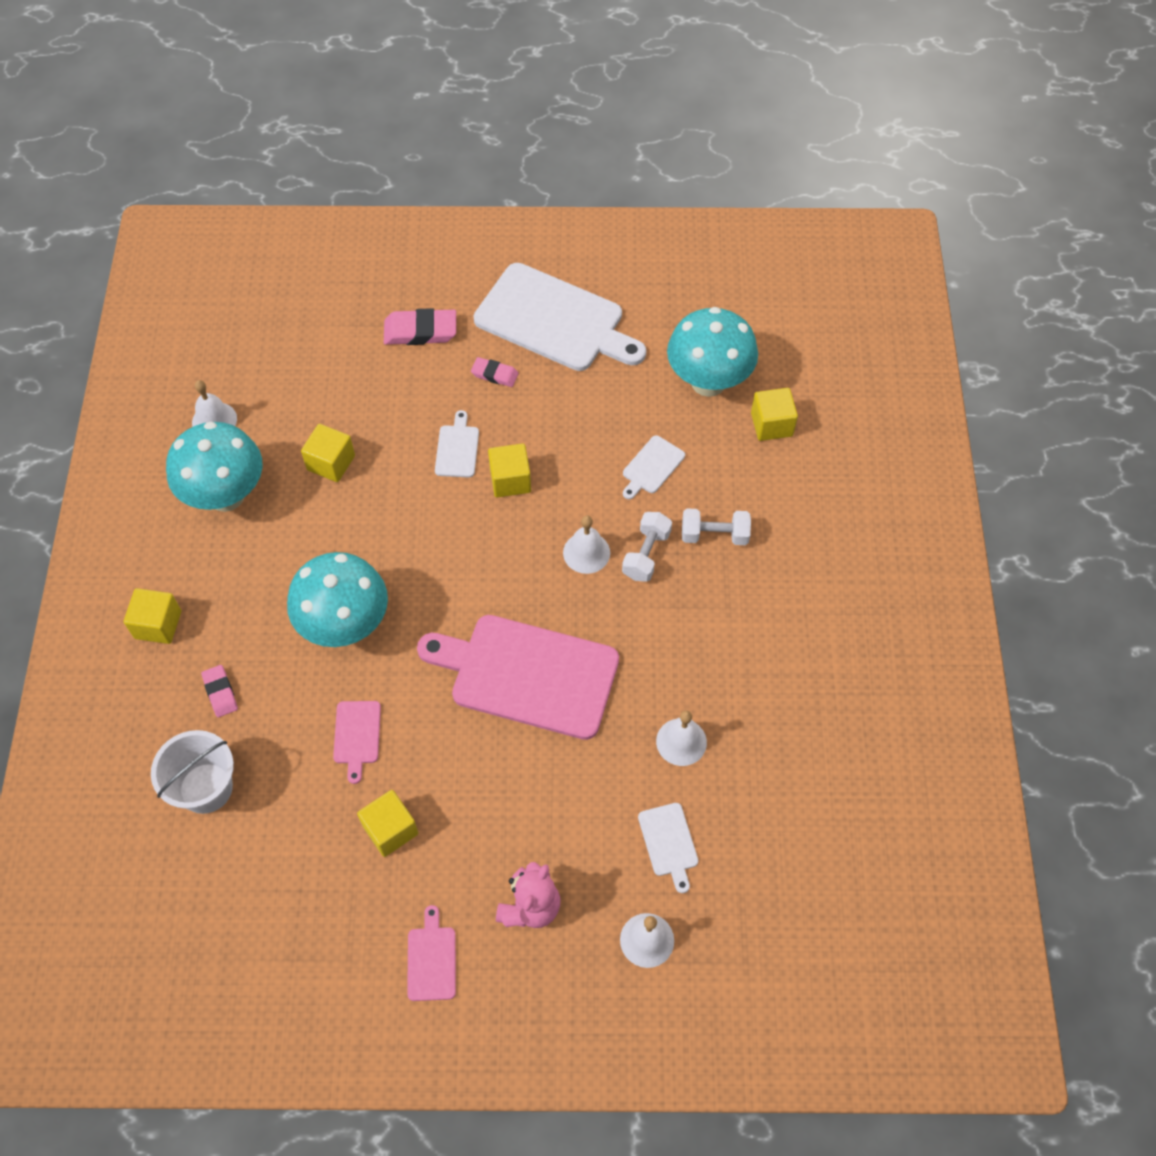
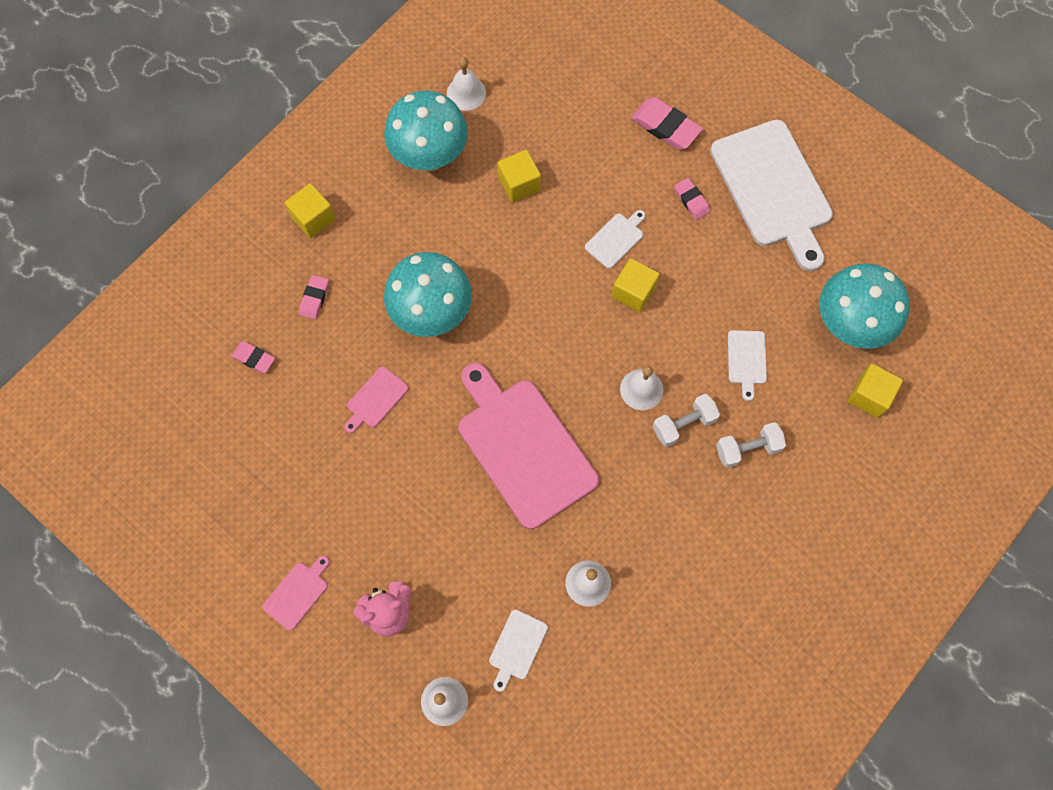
camera: 40 degrees right, 10 degrees up
white bucket [151,730,234,814] -> pink eraser [231,341,275,373]
yellow cube [357,790,418,857] -> none
white cutting board [623,435,685,499] -> white cutting board turned 75 degrees counterclockwise [728,330,767,401]
white dumbbell [682,509,751,545] -> white dumbbell turned 60 degrees counterclockwise [716,422,786,468]

